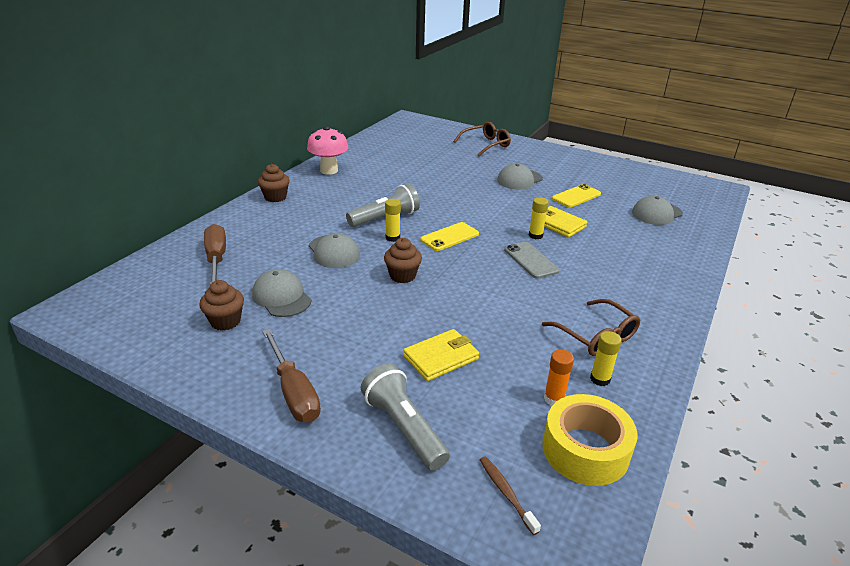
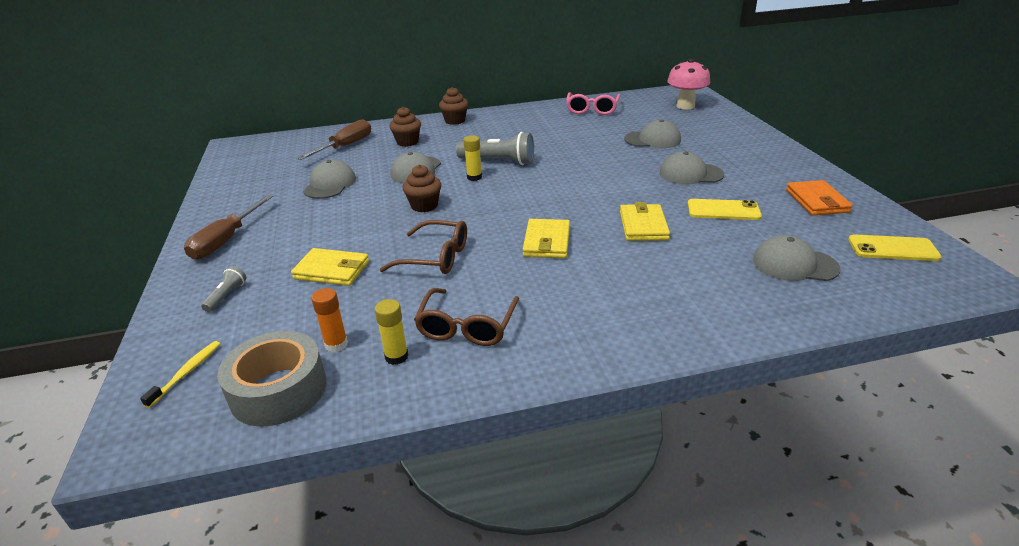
camera: 50 degrees right, 0 degrees up
brown cupcake [199,280,244,330] -> brown cupcake moved to [389,107,421,147]
pink mushroom [307,126,348,175] -> pink mushroom moved to [667,58,710,109]
grey flashlight [361,363,450,471] -> grey flashlight [201,266,246,312], size x0.50
yellow phone [420,222,479,251] -> yellow phone moved to [848,234,942,261]
brown glasses [453,122,511,156] -> brown glasses moved to [380,220,467,274]
brown toothbrush [480,456,541,535] -> yellow toothbrush [140,341,220,408]
grey phone [504,242,559,279] -> yellow wallet [522,219,570,258]
yellow glue stick [529,197,549,239] -> none
yellow tape [542,394,638,486] -> grey tape [217,331,326,427]
none -> pink glasses [566,92,620,115]
none -> grey cap [624,119,681,148]
none -> orange wallet [786,180,853,215]

